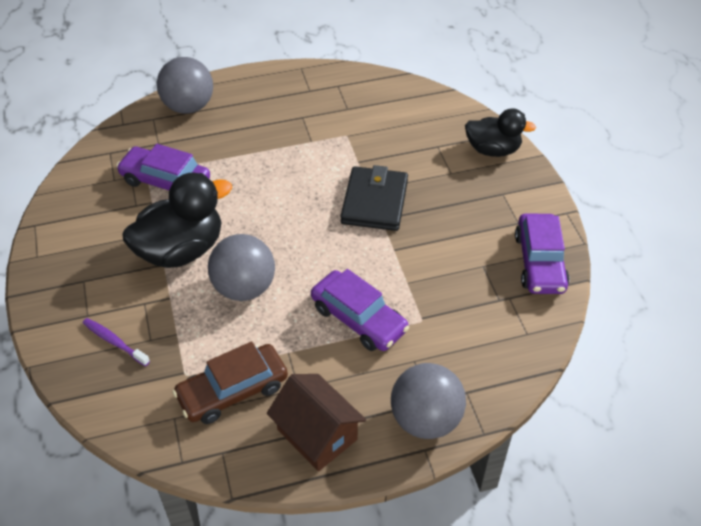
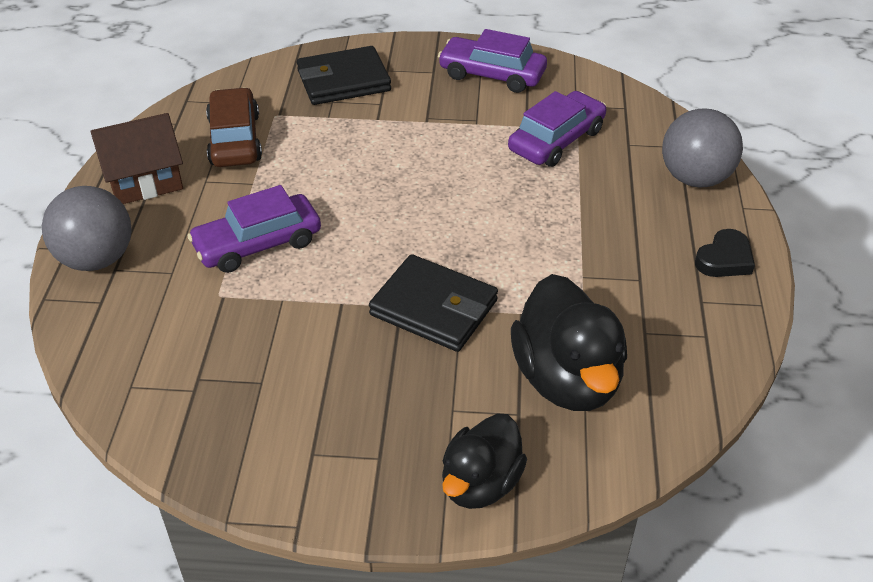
camera: 110 degrees right, 5 degrees down
purple toothbrush [83,318,150,366] -> black wallet [297,46,391,105]
black duck [122,173,232,268] -> black duck moved to [511,274,627,411]
grey ball [208,234,275,301] -> none
purple car [515,214,570,294] -> purple car moved to [438,29,547,93]
none -> black heart [695,229,755,277]

